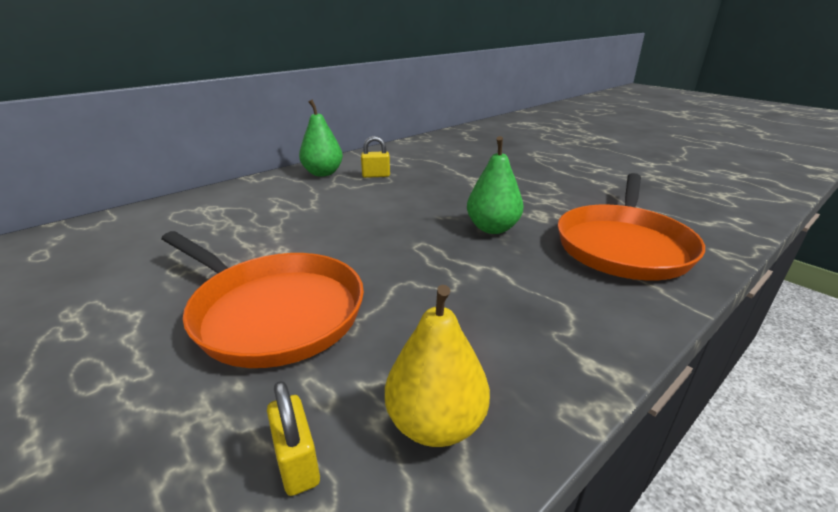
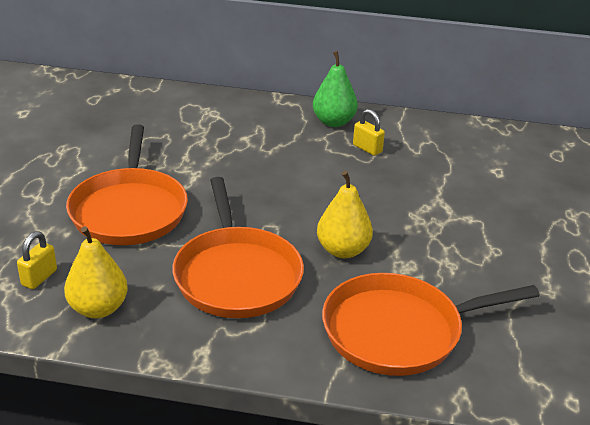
camera: 50 degrees right, 5 degrees up
green pear [467,136,524,234] -> yellow pear [317,171,373,258]
none -> orange pan [172,177,304,318]

